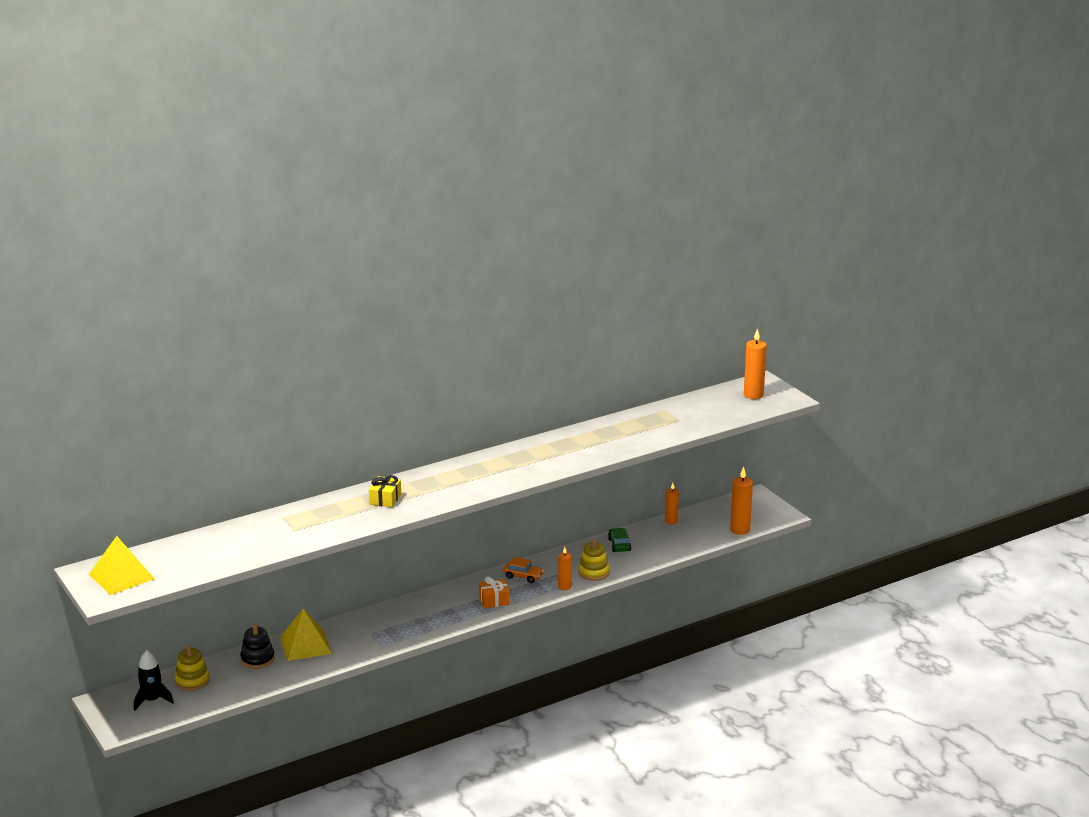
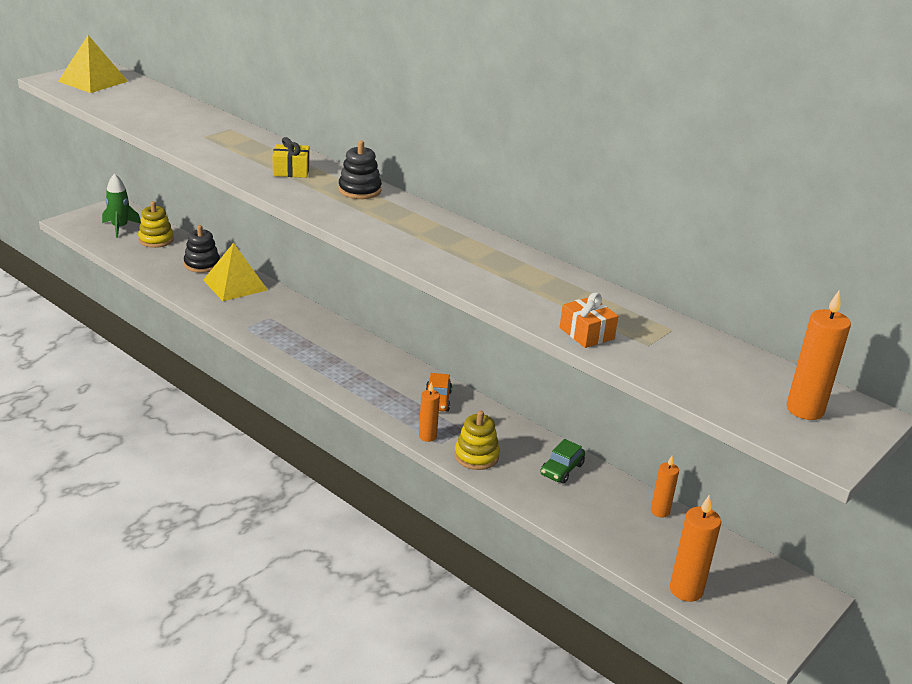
camera: 70 degrees right, 5 degrees up
black rocket [134,650,174,711] -> green rocket [102,174,141,238]
orange gift [479,577,510,608] -> orange gift moved to [560,292,618,348]
green car [608,528,631,552] -> green car turned 150 degrees clockwise [540,439,585,484]
none -> black stacking toy [339,141,382,199]

